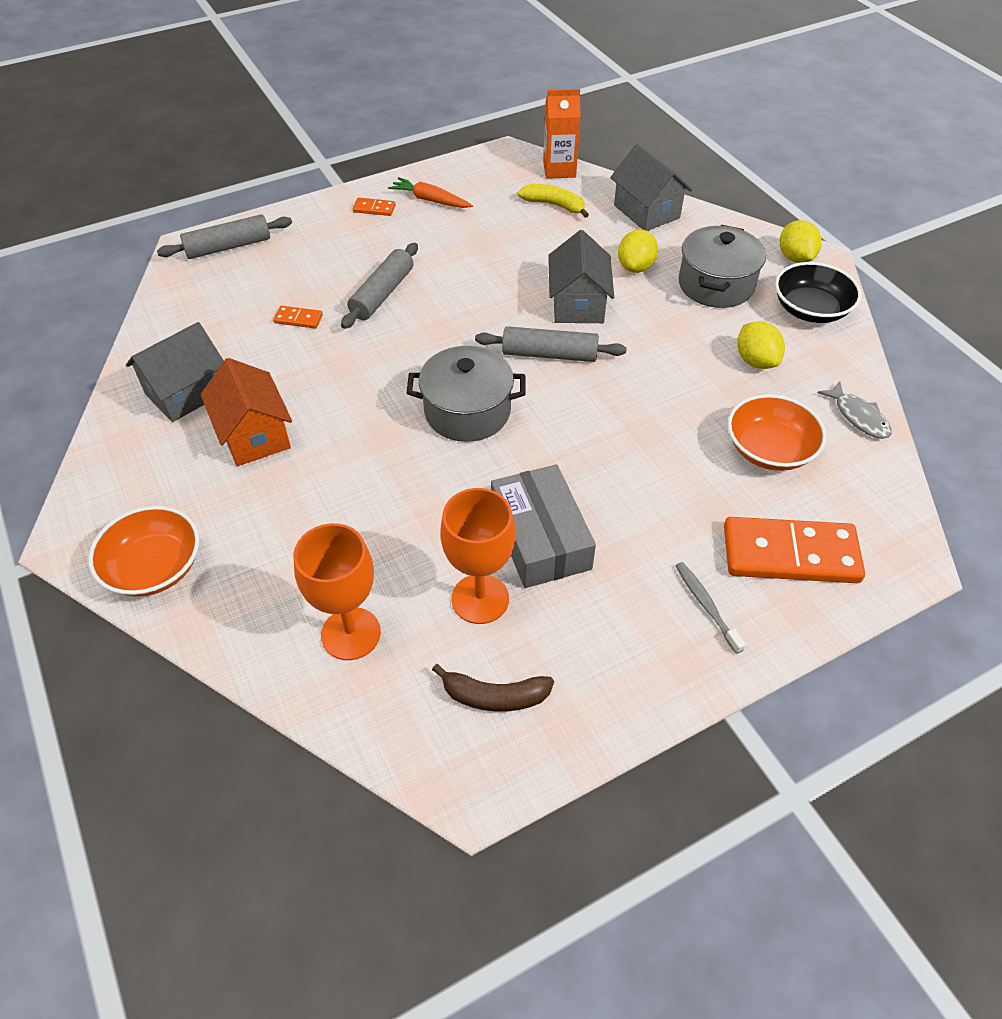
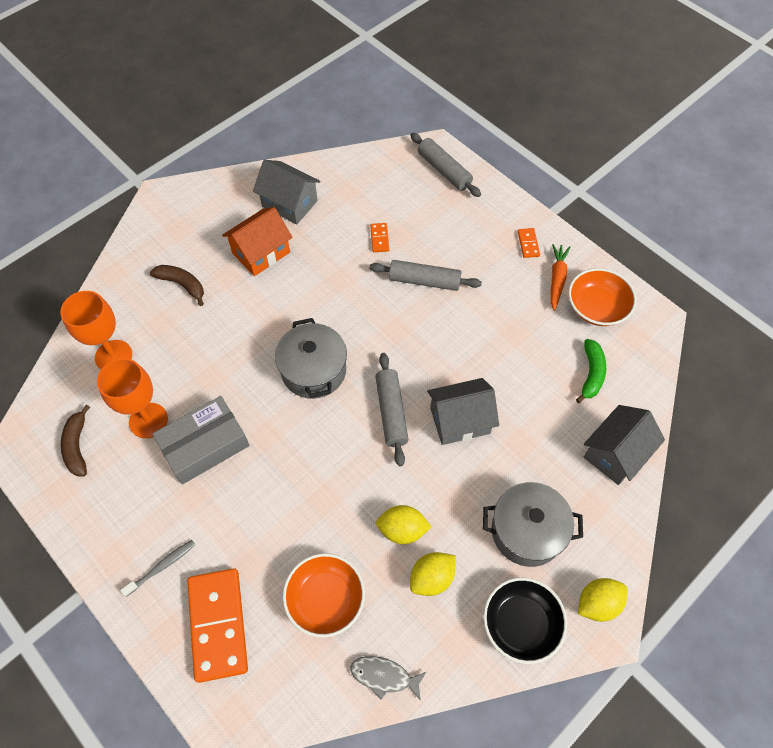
camera: 75 degrees right, 10 degrees up
orange bowl [88,506,200,597] -> orange bowl moved to [568,268,637,326]
yellow banana [517,184,589,218] -> green banana [576,339,606,403]
orange carton [543,89,581,179] -> none
yellow lemon [618,229,658,273] -> yellow lemon moved to [376,505,432,544]
grey fish [818,382,892,439] -> grey fish turned 60 degrees clockwise [350,656,426,701]
none -> brown banana [150,265,204,306]

